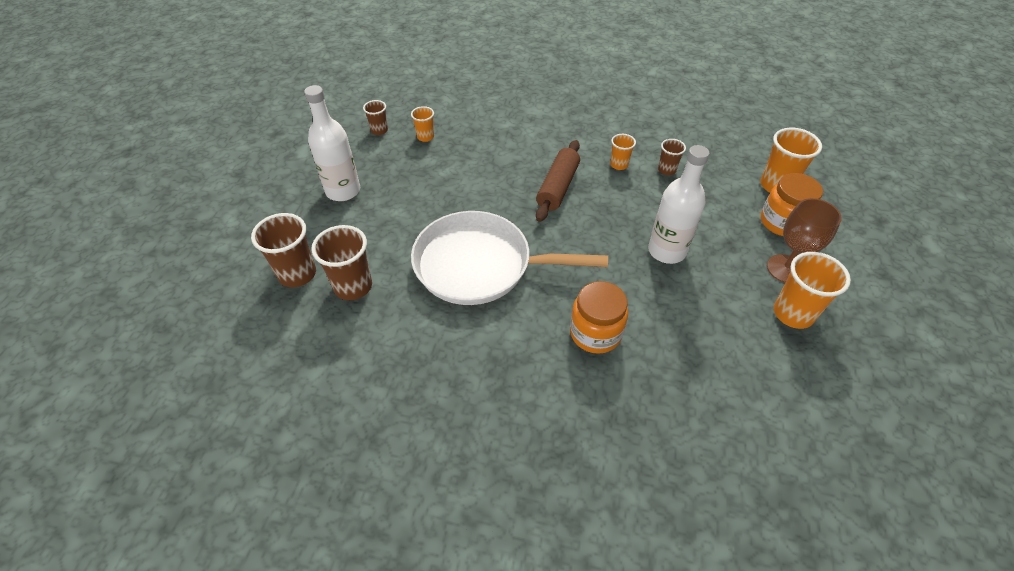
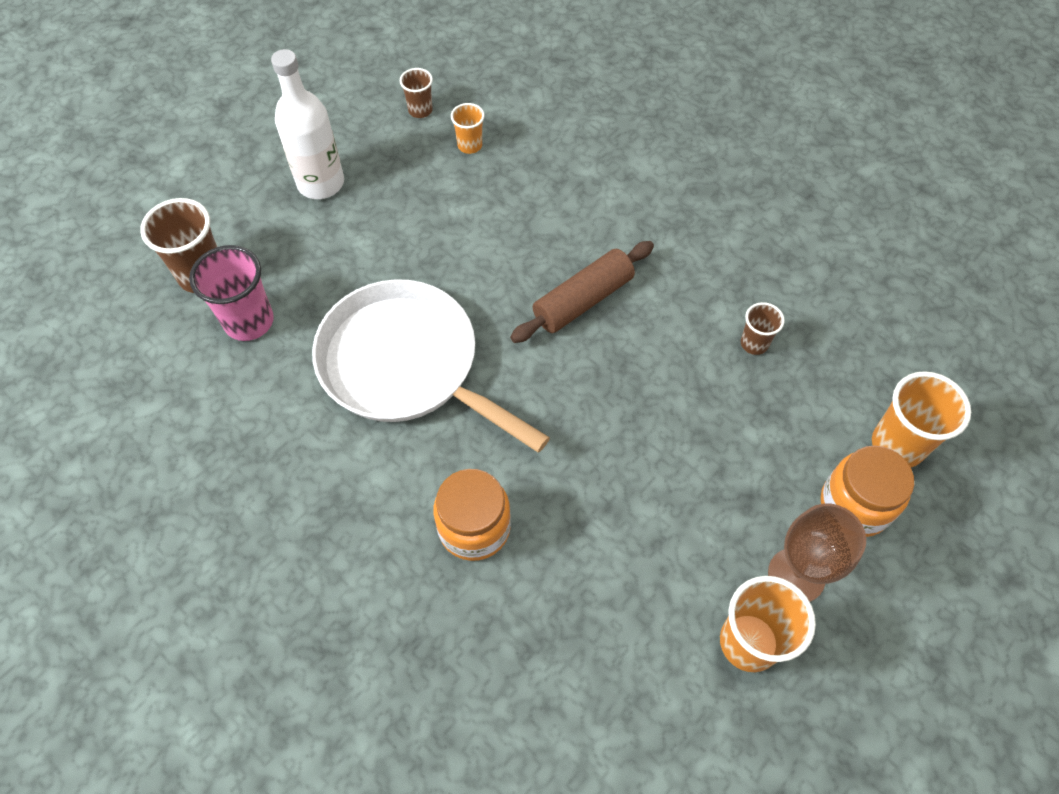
camera: 30 degrees right, 10 degrees up
brown cup [311,225,372,300] -> pink cup [189,245,274,341]
orange cup [610,134,636,170] -> none
white bottle [648,145,710,264] -> none

